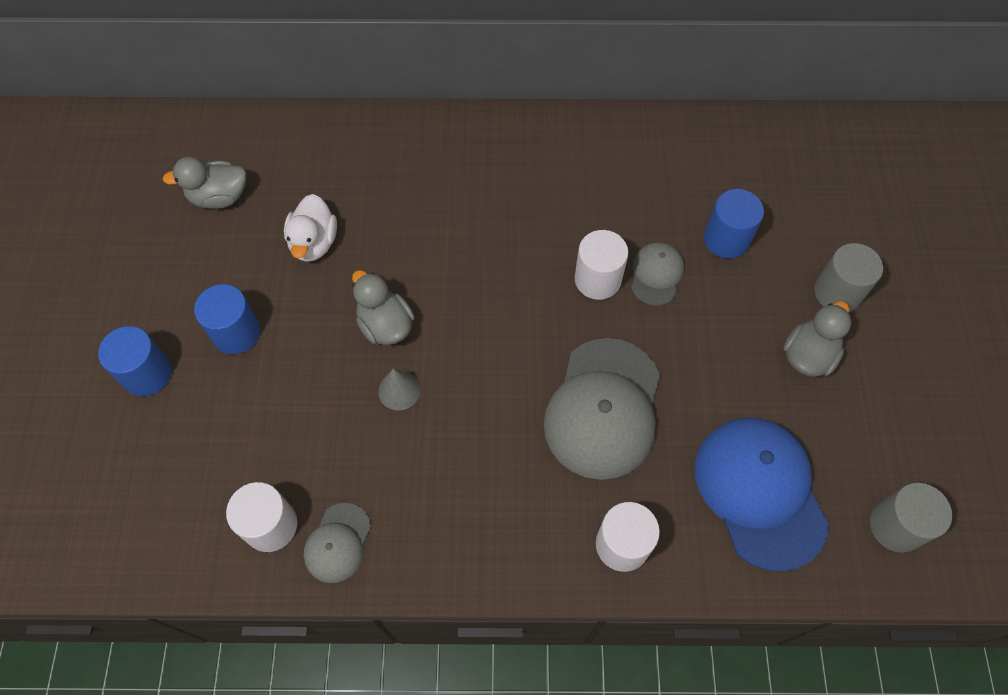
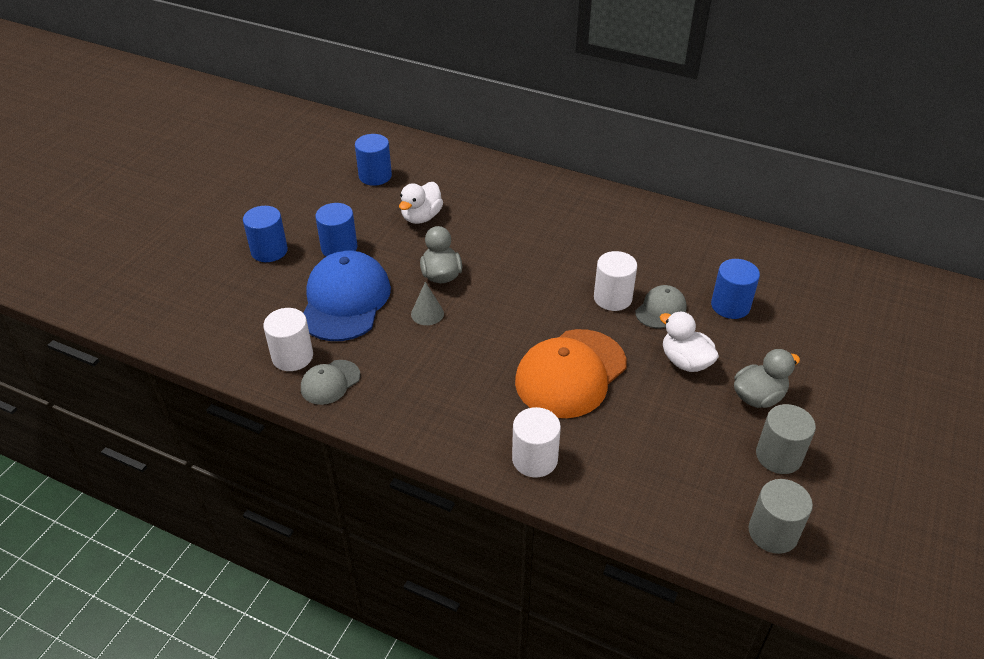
camera: 25 degrees right, 20 degrees down
grey duck [162,157,247,209] -> blue cylinder [355,134,392,186]
grey cap [544,338,660,480] -> orange cap [515,329,627,418]
blue cap [695,418,829,572] -> blue cap moved to [303,251,391,341]
grey cylinder [814,243,883,312] -> grey cylinder moved to [756,404,816,474]
none -> white duck [660,312,719,372]

